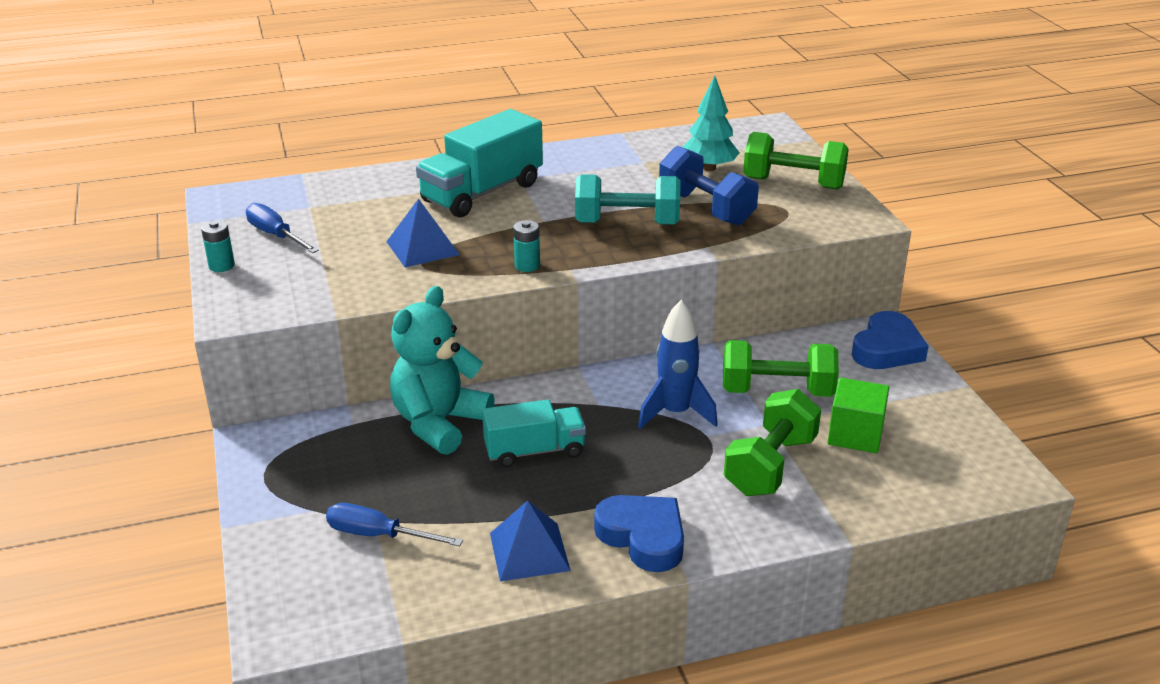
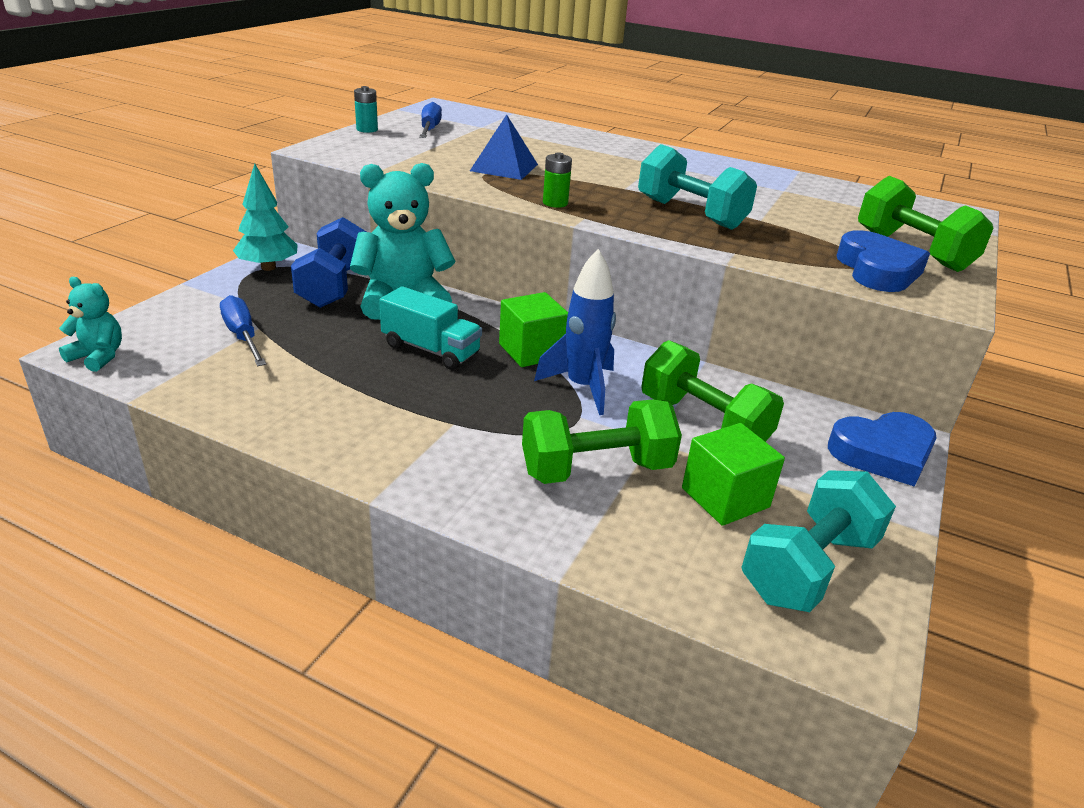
camera: 40 degrees right, 0 degrees up
turquoise truck [416,109,543,218] -> none
blue pyramid [490,500,571,581] -> none
turquoise battery [513,220,540,272] -> green battery [543,152,572,208]
blue heart [594,495,684,572] -> blue heart moved to [837,230,930,292]
blue dumbbell [659,146,759,225] -> blue dumbbell moved to [291,217,366,308]
turquoise tree [683,76,740,171] -> turquoise tree moved to [233,163,297,271]
none -> turquoise teddy bear [59,277,122,372]
none -> green cube [499,292,568,367]
none -> turquoise dumbbell [741,470,896,612]

